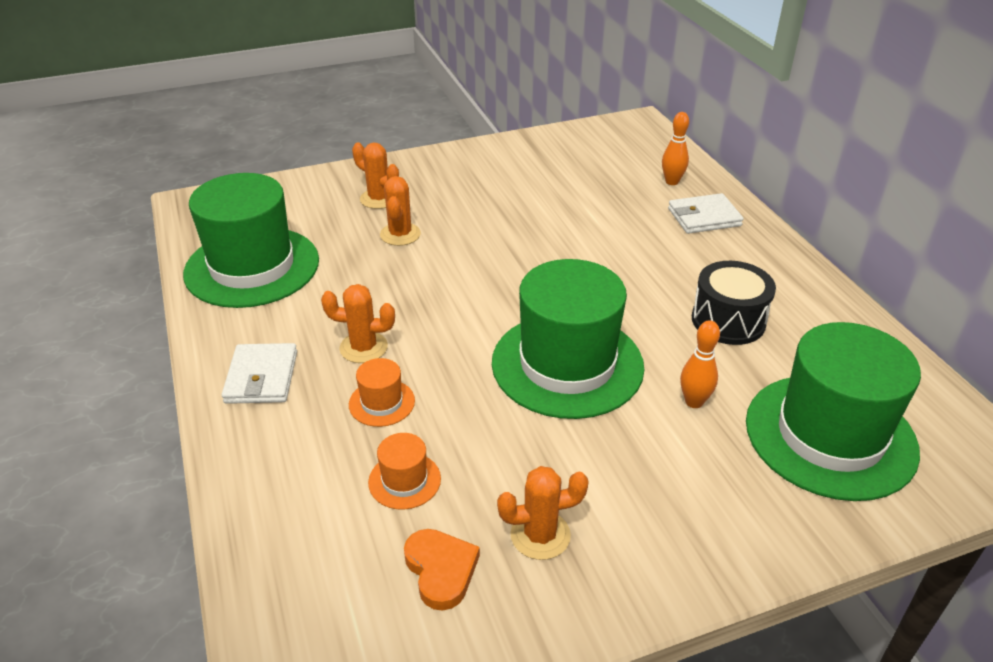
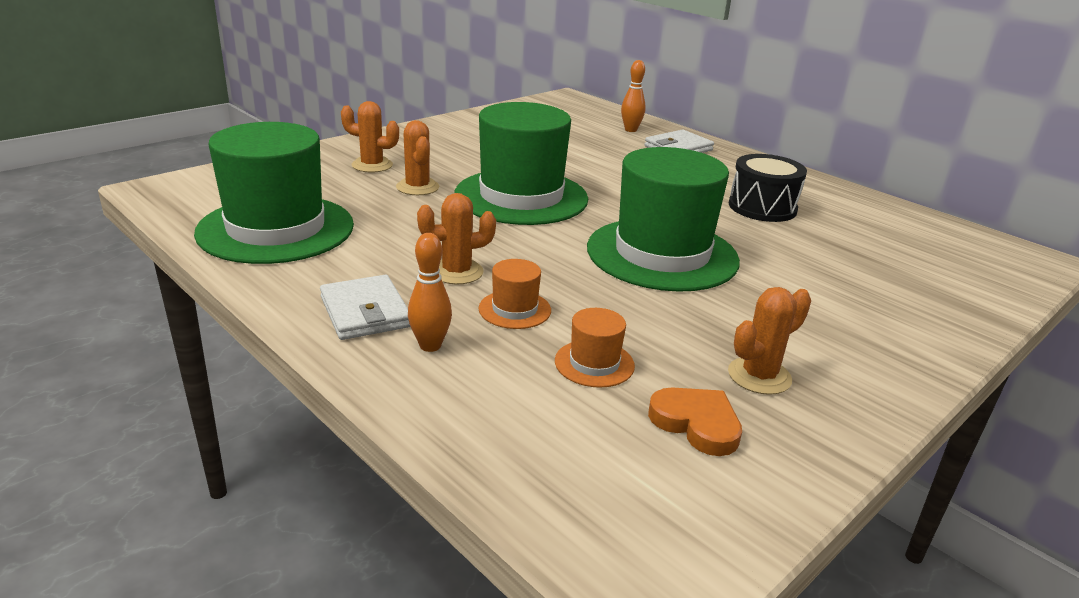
camera: 25 degrees left, 10 degrees down
orange bowling pin [680,320,720,408] -> orange bowling pin moved to [408,233,452,352]
green hat [746,322,921,501] -> green hat moved to [455,102,588,225]

